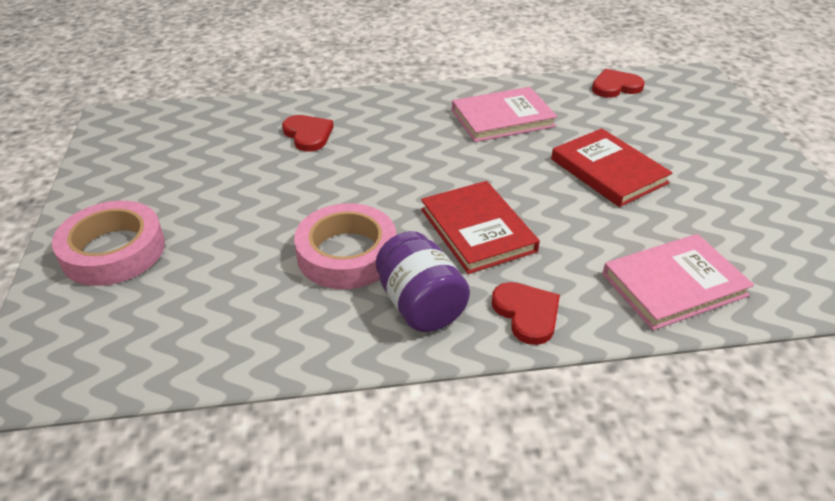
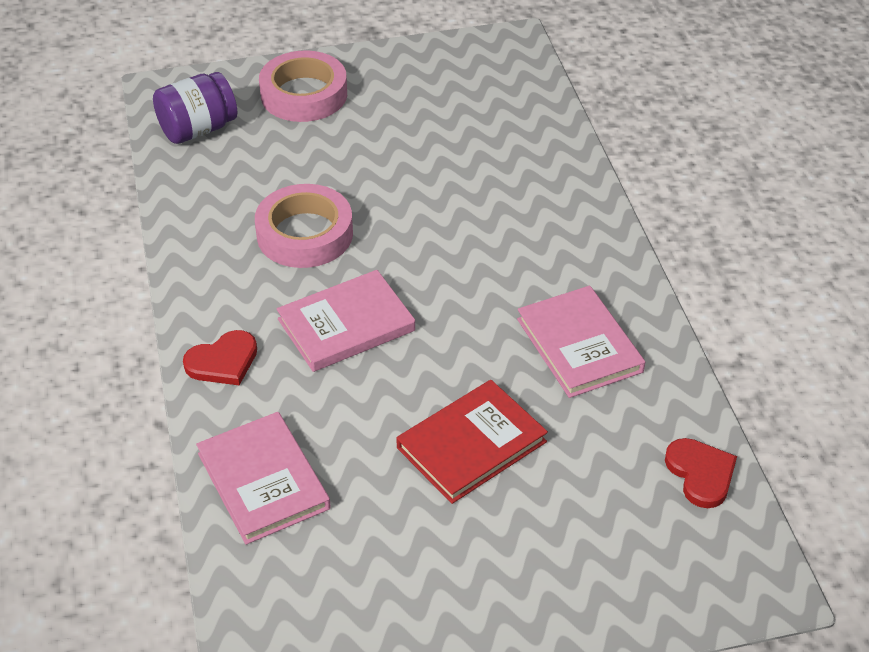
camera: 85 degrees right, 5 degrees up
red heart [282,115,334,152] -> none
purple jar [376,231,470,332] -> purple jar moved to [153,72,237,144]
red book [421,181,540,274] -> pink book [277,270,415,372]

